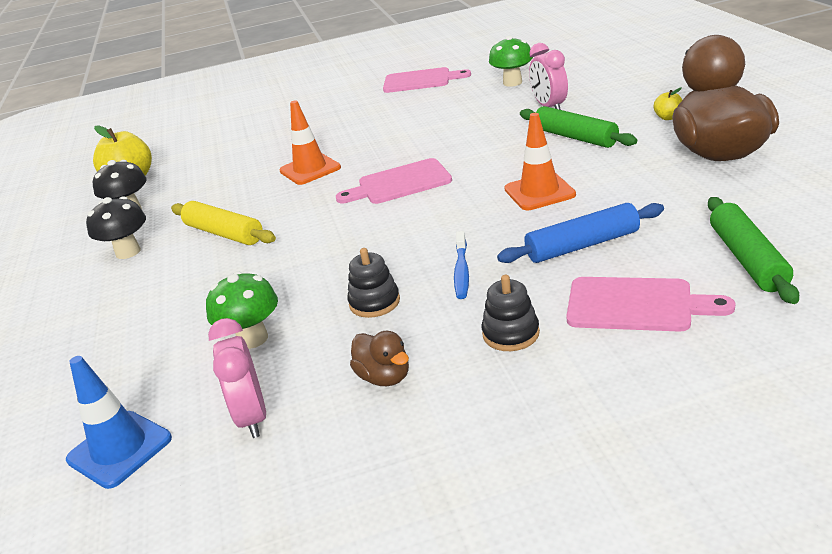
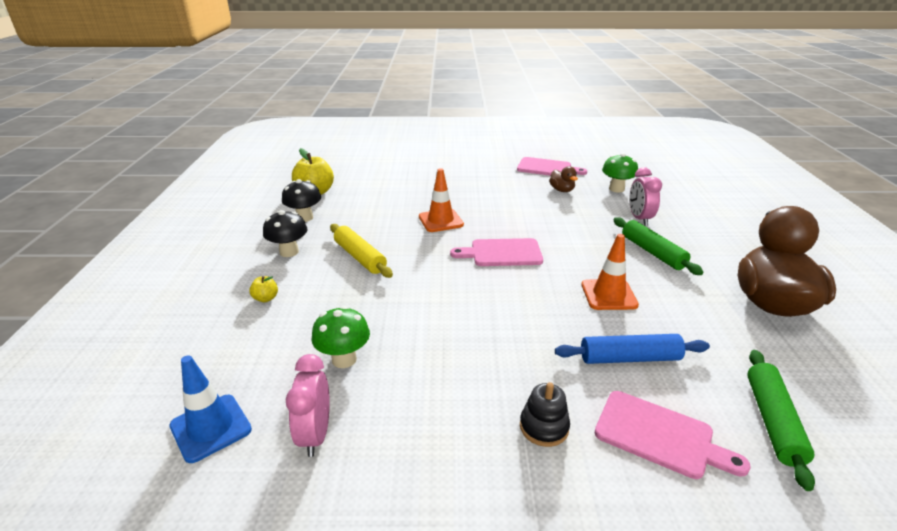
camera: 10 degrees right, 0 degrees up
black stacking toy [347,248,400,318] -> none
brown duck [350,331,409,386] -> brown duck moved to [549,166,578,192]
blue toothbrush [454,231,469,299] -> none
yellow apple [654,87,682,120] -> yellow apple moved to [249,276,278,302]

